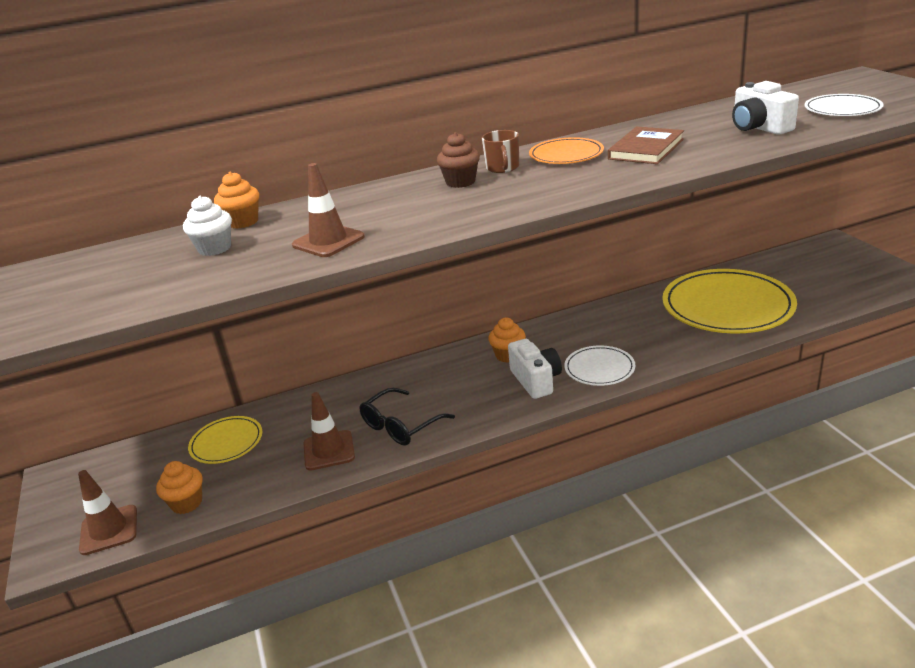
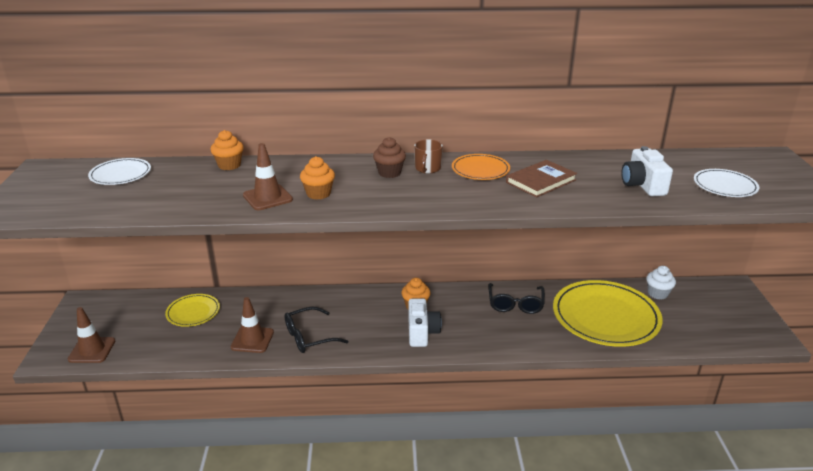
camera: 15 degrees right, 0 degrees up
orange cupcake [156,461,203,514] -> orange cupcake moved to [300,156,335,200]
white cupcake [183,196,232,256] -> white cupcake moved to [646,266,676,300]
white plate [564,345,635,386] -> white plate moved to [88,158,151,185]
none -> black glasses [488,283,545,314]

